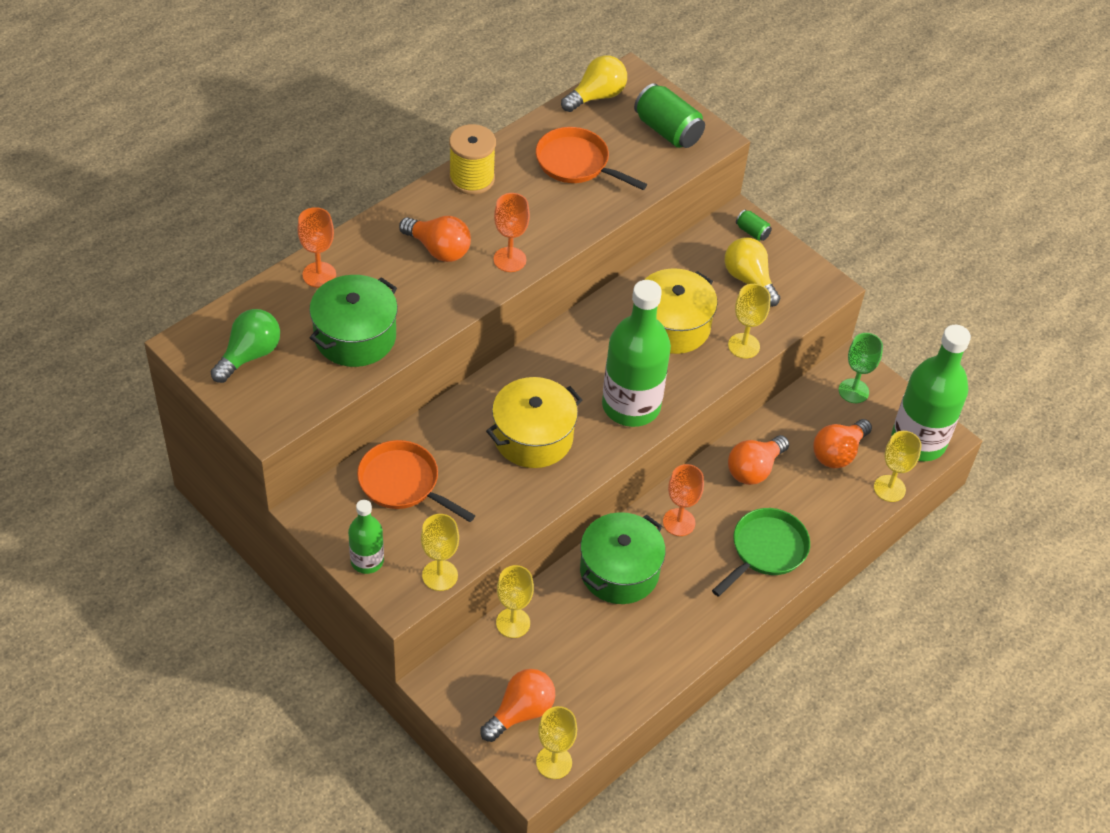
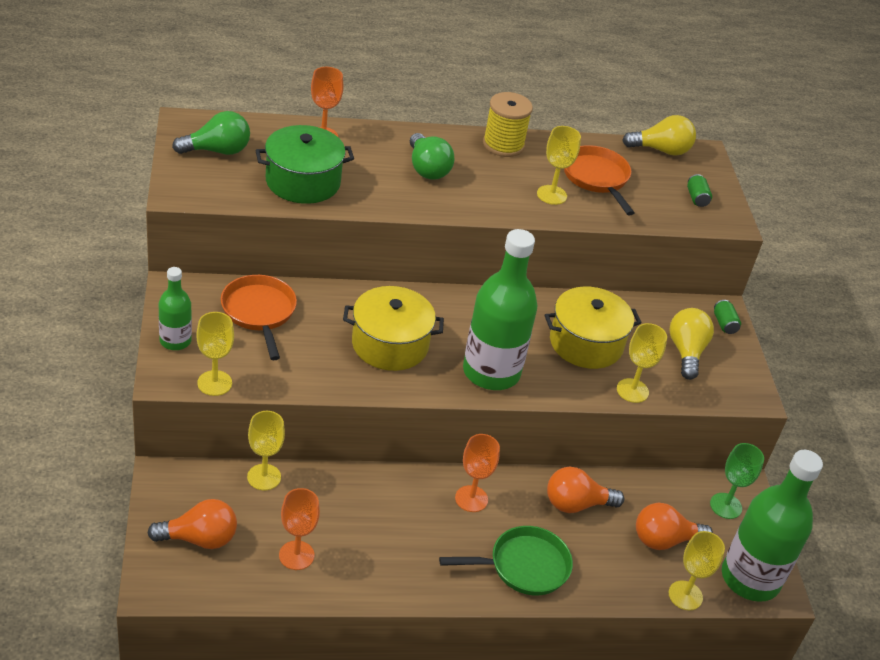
camera: 35 degrees right, 10 degrees down
orange light bulb [399,216,471,262] -> green light bulb [410,133,454,180]
orange goblet [494,193,530,272] -> orange goblet moved to [279,488,320,570]
yellow goblet [536,706,577,779] -> yellow goblet moved to [537,126,581,205]
green pot [580,512,666,604] -> none
green can [634,83,705,148] -> green can [687,174,712,207], size x0.50

